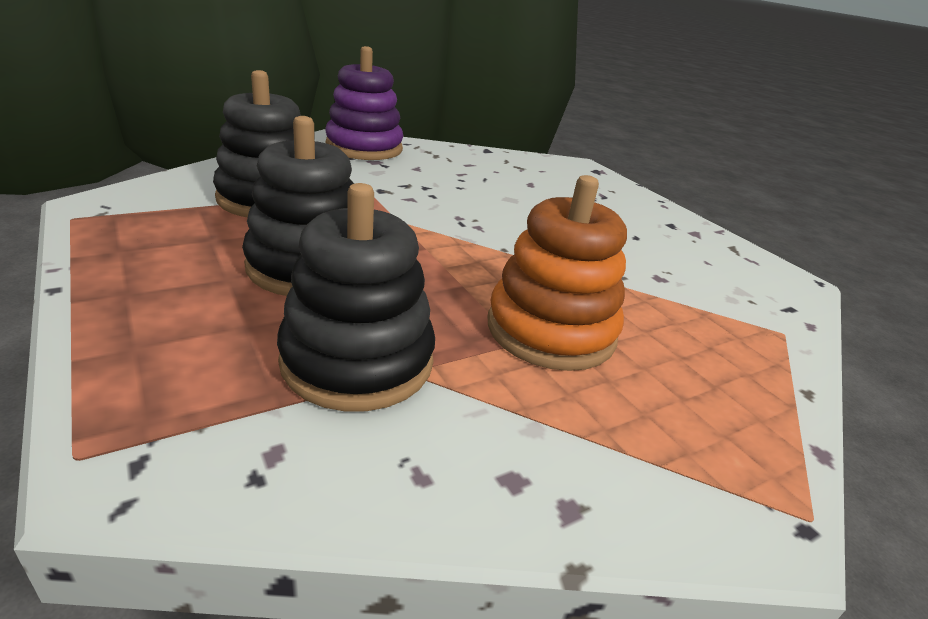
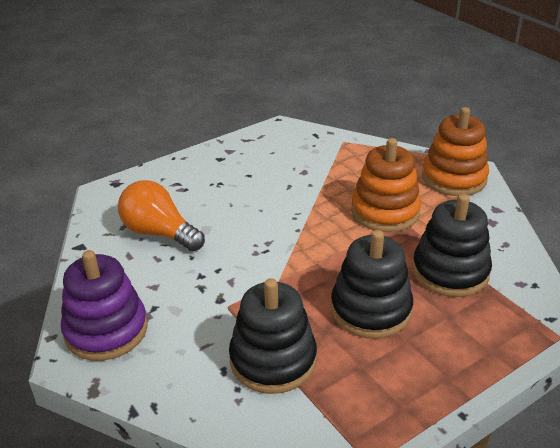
camera: 90 degrees left, 5 degrees up
none -> orange light bulb [118,180,205,251]
none -> orange stacking toy [422,107,489,196]

